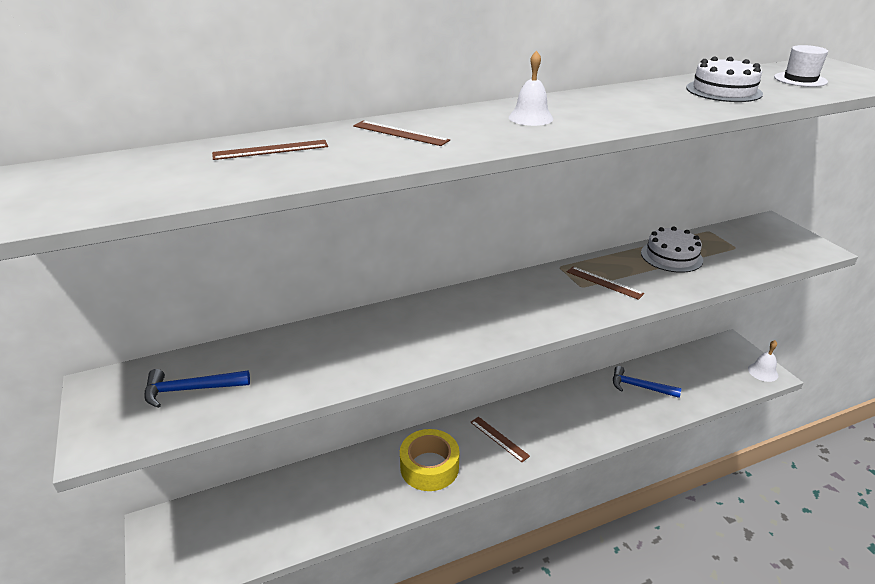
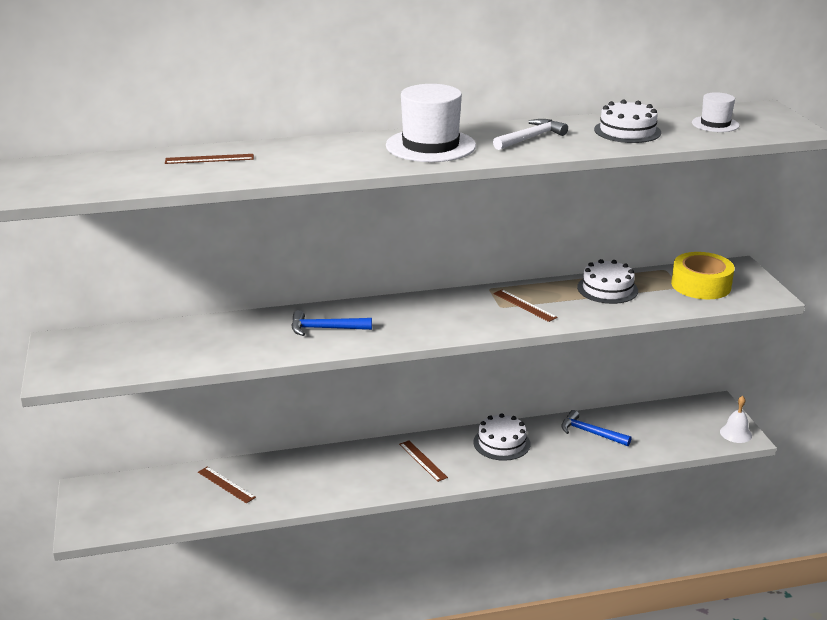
camera: 10 degrees right, 5 degrees down
blue hammer [144,369,250,408] -> blue hammer moved to [291,310,372,336]
brown ruler [353,121,450,146] -> brown ruler moved to [198,467,256,504]
yellow tape [400,429,459,491] -> yellow tape moved to [671,252,735,299]
white bell [509,51,553,126] -> white hat [386,84,476,162]
none -> white cake [473,413,530,461]
none -> white hammer [493,119,568,150]

